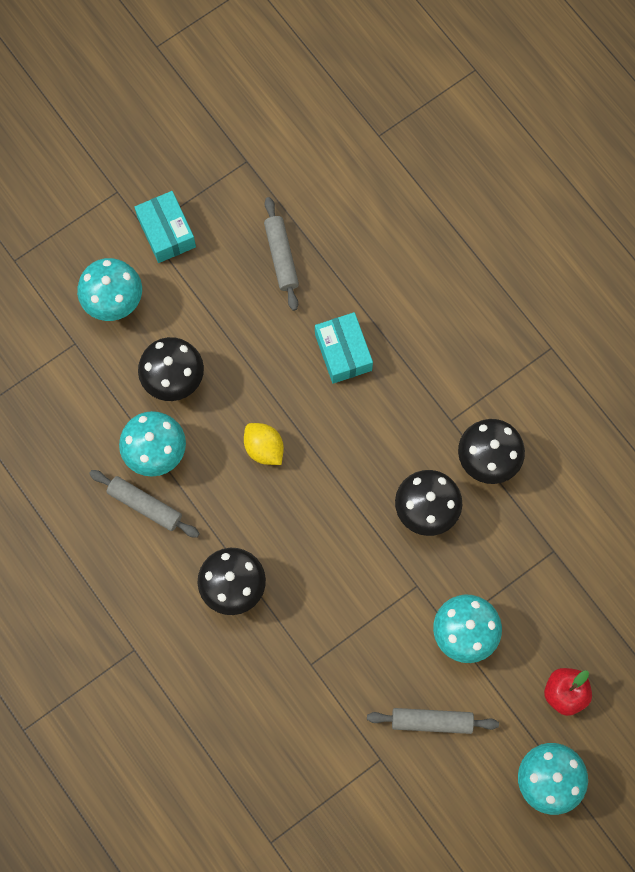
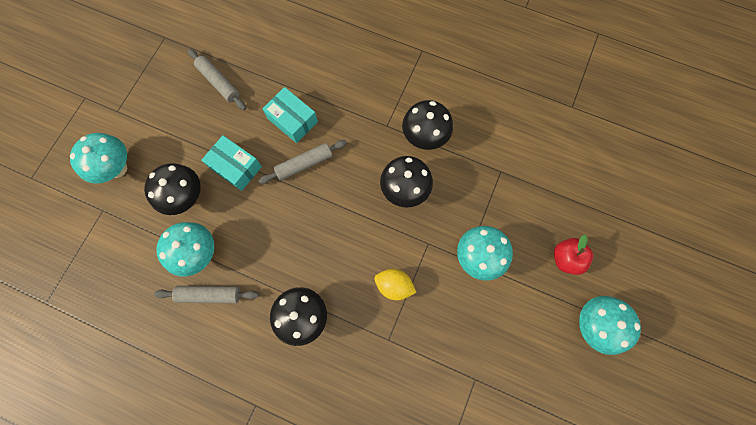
camera: 30 degrees left, 0 degrees up
turquoise box [134,191,196,263] -> turquoise box moved to [201,135,262,191]
yellow lemon [244,423,284,465] -> yellow lemon moved to [374,269,417,300]
grey rolling pin [367,708,499,734] -> grey rolling pin moved to [258,140,347,184]

